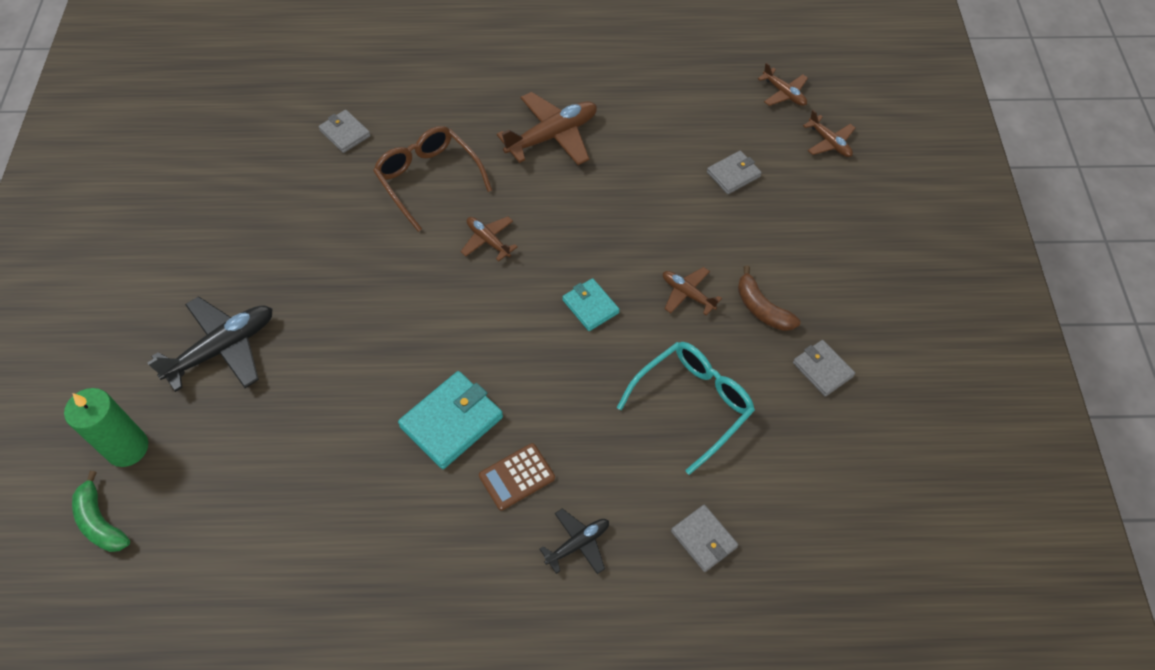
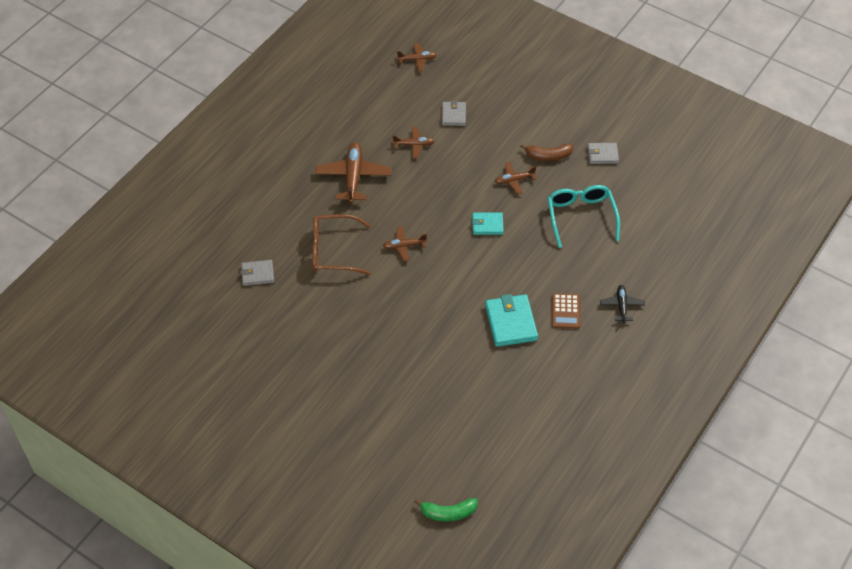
camera: 55 degrees left, 5 degrees down
green candle [64,388,148,467] -> none
black plane [147,296,273,392] -> none
grey wallet [671,505,738,572] -> none
brown plane [803,110,855,157] -> brown plane moved to [393,127,435,158]

